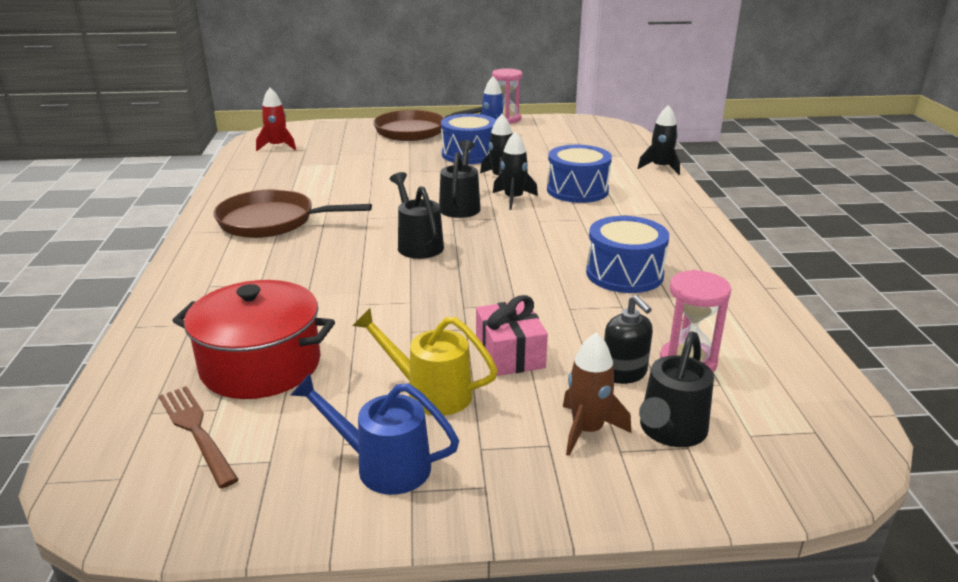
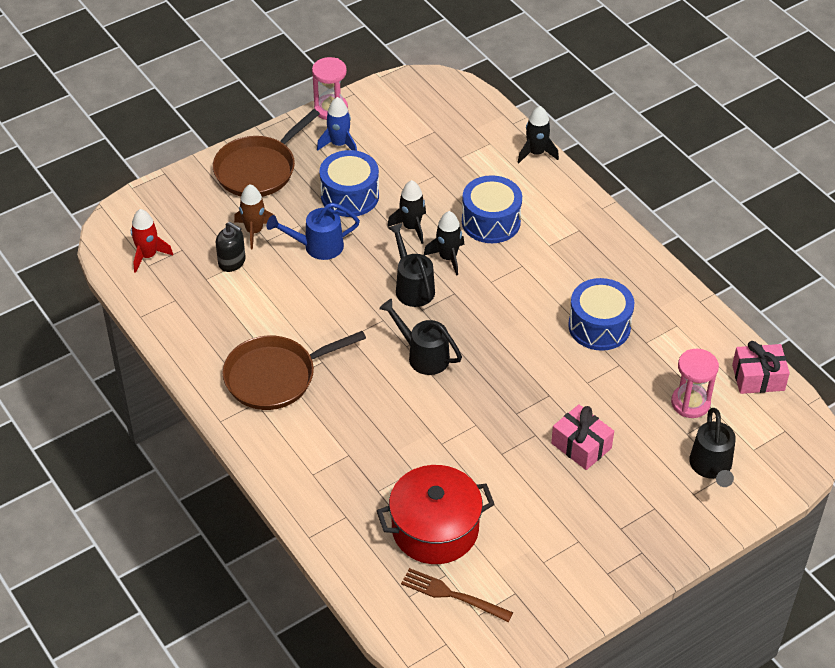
camera: 30 degrees left, 20 degrees up
blue watering can [290,374,459,495] -> blue watering can moved to [267,203,360,260]
yellow watering can [352,308,498,416] -> none
brown rocket [563,332,631,456] -> brown rocket moved to [234,184,274,249]
black soap dispenser [604,295,653,384] -> black soap dispenser moved to [216,222,246,272]
none -> pink gift [732,341,790,394]

